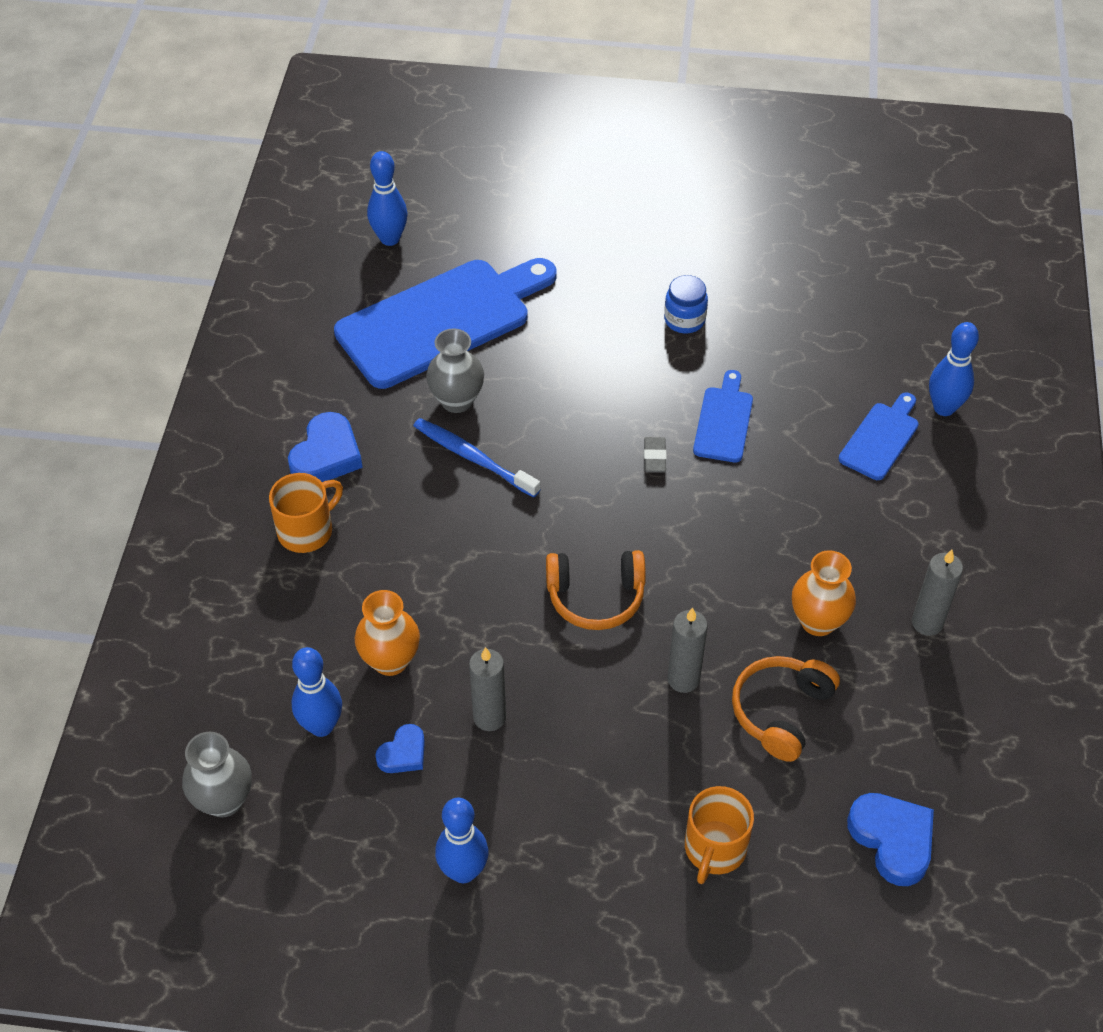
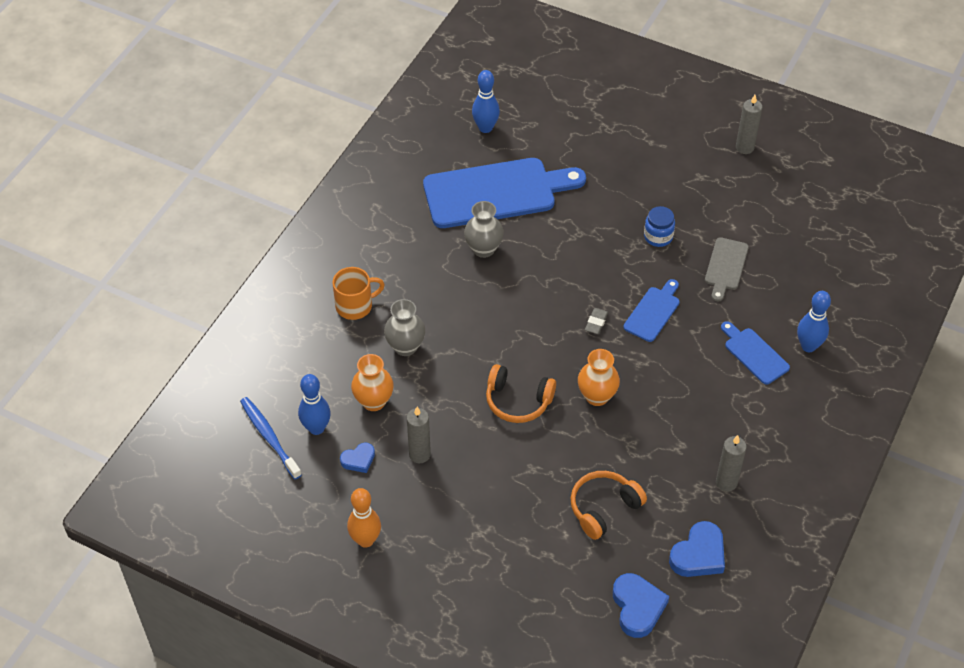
camera: 20 degrees right, 0 degrees up
grey vase [182,732,252,817] -> grey vase moved to [384,299,425,356]
blue heart [288,412,363,482] -> blue heart moved to [669,521,725,577]
blue toothbrush [413,418,541,497] -> blue toothbrush moved to [240,397,302,479]
blue bowling pin [435,798,489,883] -> orange bowling pin [347,488,381,548]
grey candle [668,608,708,693] -> grey candle moved to [736,95,763,154]
orange mug [685,786,754,884] -> none
orange vase [792,550,856,636] -> orange vase moved to [578,349,620,406]
blue cutting board [838,393,919,480] -> blue cutting board turned 90 degrees counterclockwise [721,321,790,385]
none -> grey cutting board [705,237,749,302]

